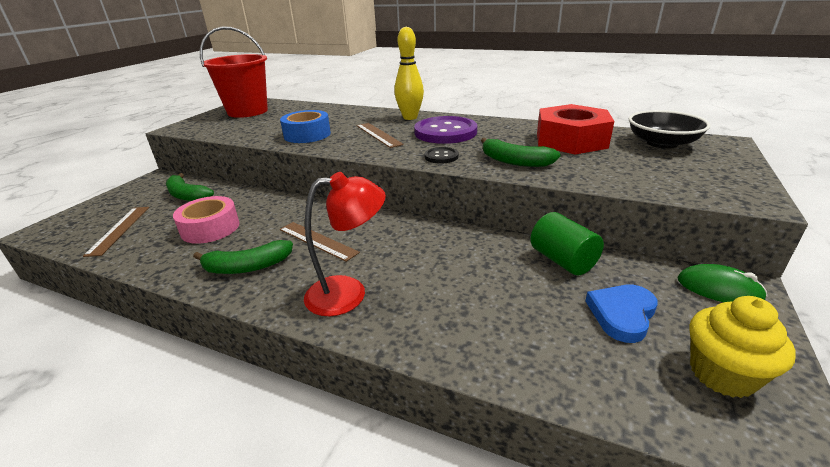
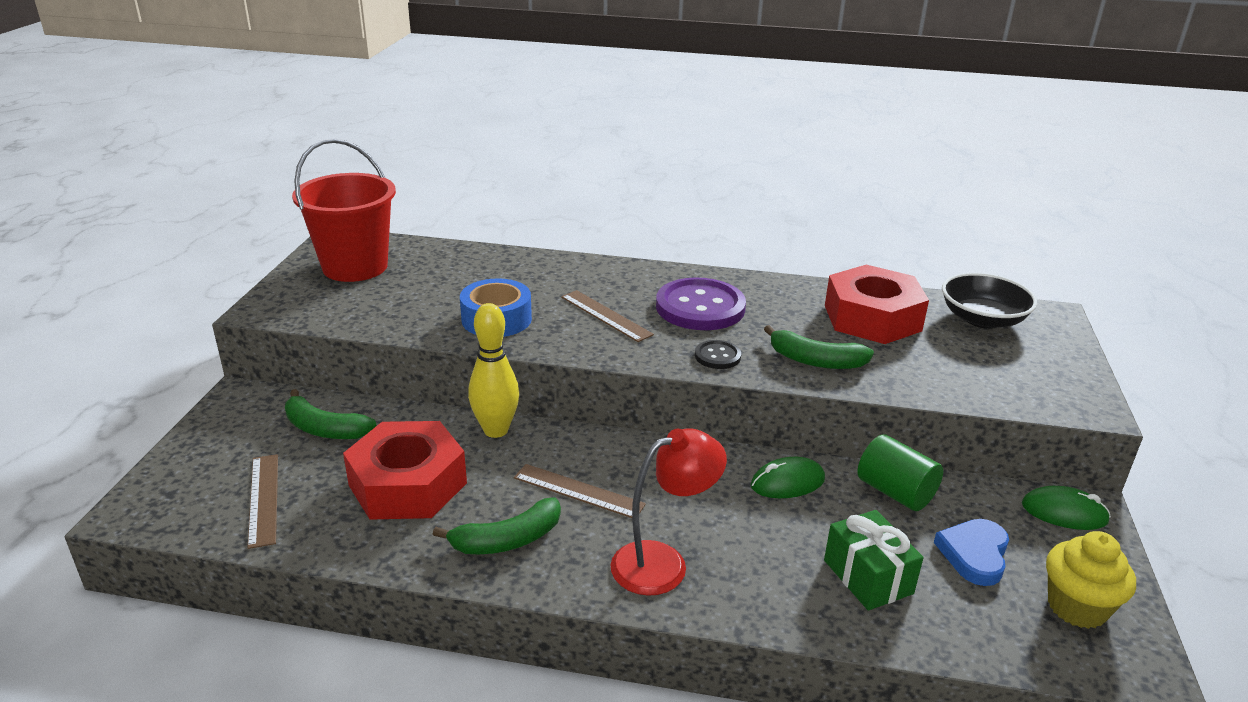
camera: 15 degrees left, 0 degrees up
pink tape [173,196,240,244] -> red nut [343,421,467,520]
yellow bowling pin [394,27,424,120] -> yellow bowling pin moved to [468,303,519,438]
none -> green mouse [750,457,825,498]
none -> green gift [824,510,923,611]

